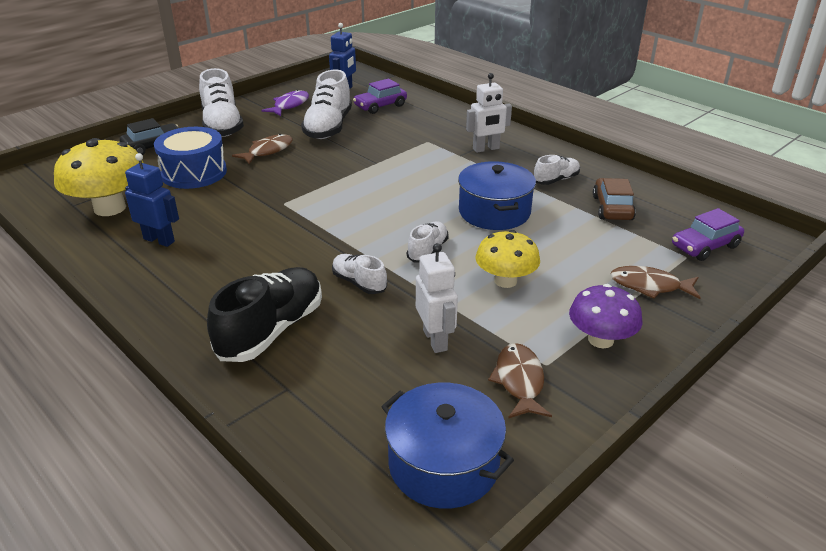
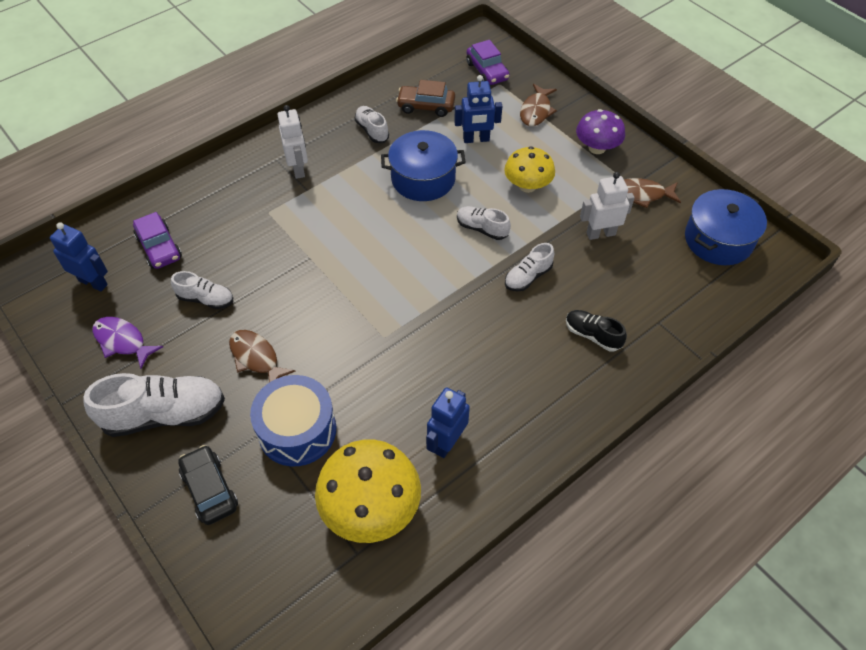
camera: 85 degrees left, 20 degrees up
black shoe [207,267,322,362] -> black shoe [566,310,627,351], size x0.54
white shoe [301,70,352,139] -> white shoe [171,271,233,309], size x0.54
none -> blue robot [454,75,502,143]

